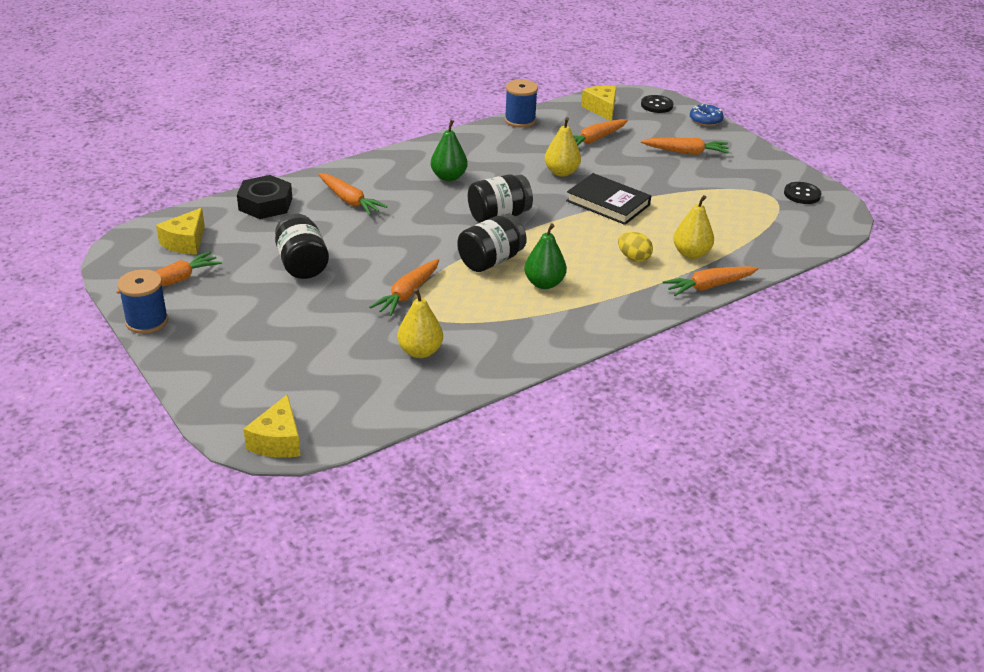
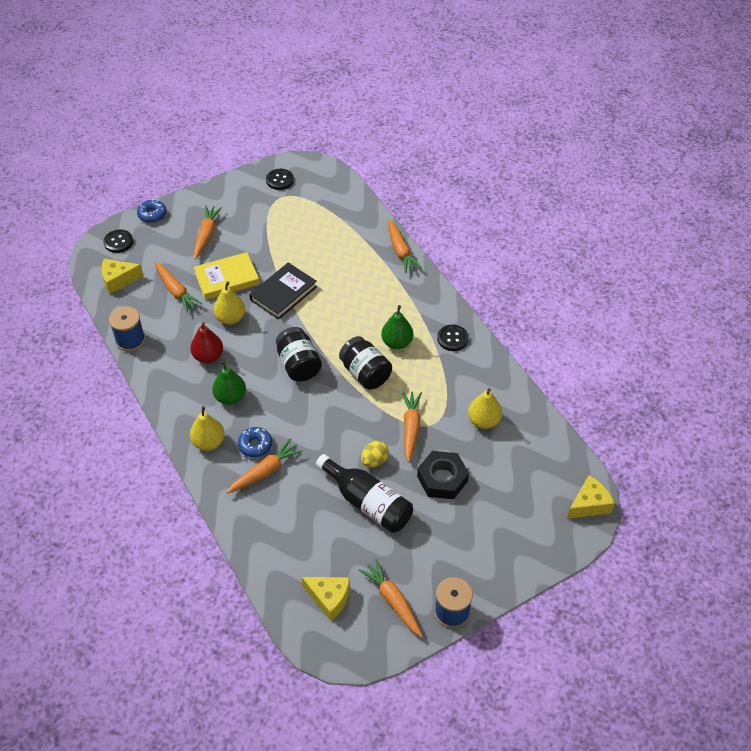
camera: 85 degrees left, 15 degrees up
black nut [237,175,292,219] -> black nut moved to [417,451,469,499]
yellow cheese [243,394,301,458] -> yellow cheese turned 45 degrees counterclockwise [567,475,615,519]
black jar [275,214,329,279] -> black bottle [316,454,413,533]
orange carrot [369,259,439,316] -> orange carrot turned 120 degrees counterclockwise [402,391,422,463]
yellow egg [618,232,653,262] -> yellow egg moved to [361,441,389,467]
yellow pear [673,195,714,259] -> yellow pear moved to [190,406,225,451]
none -> red pear [190,322,223,363]
none -> yellow book [194,252,259,300]
none -> blue donut [238,427,272,458]
none -> black button [437,325,469,351]

